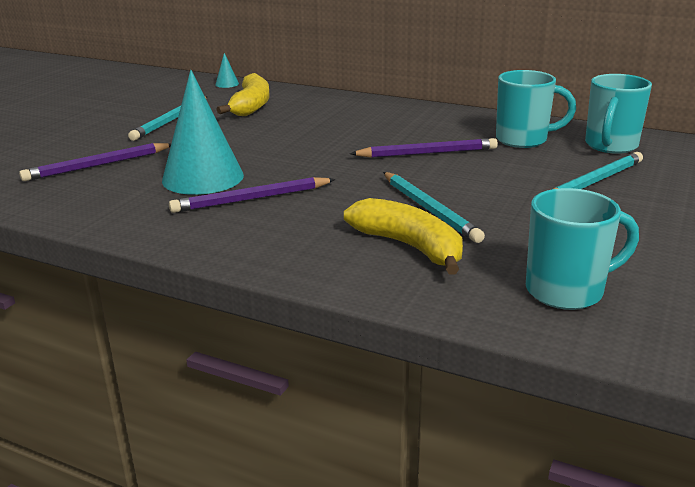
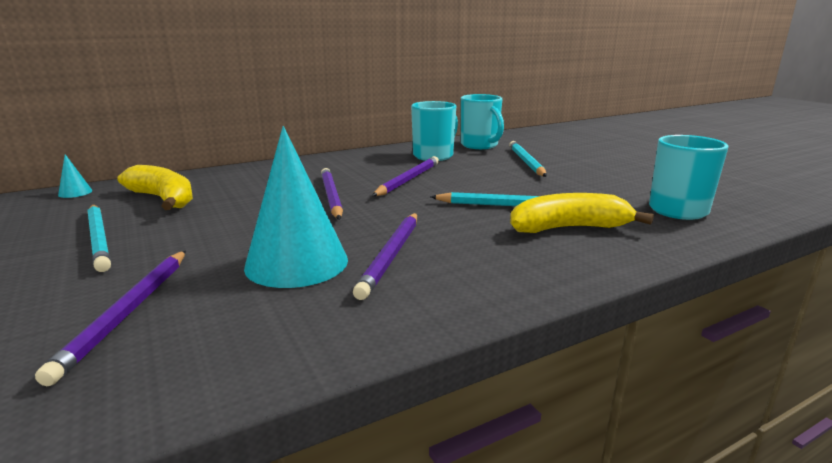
camera: 55 degrees left, 5 degrees down
none -> purple pencil [321,168,343,220]

